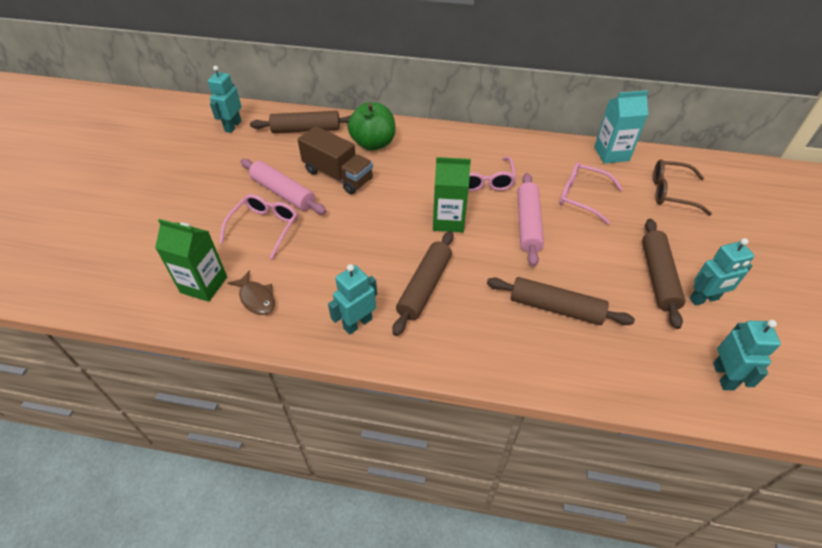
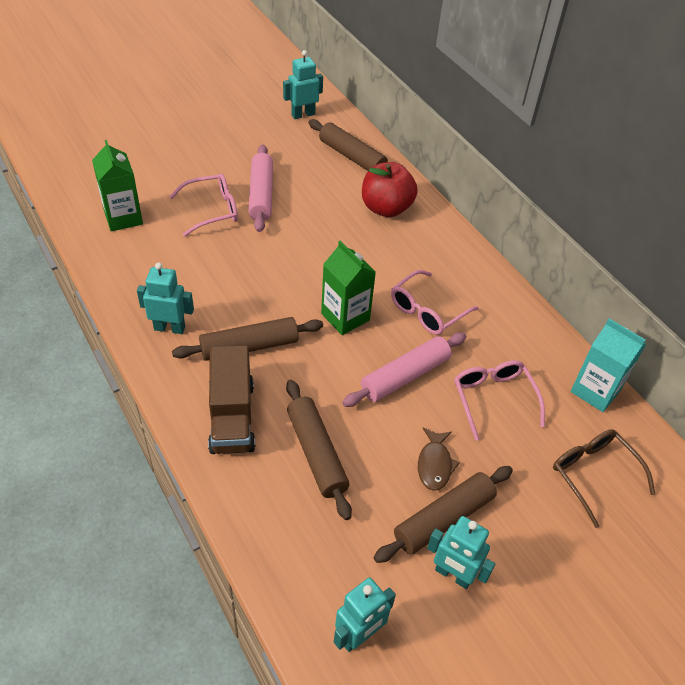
camera: 45 degrees right, 0 degrees up
brown fish [228,270,275,315] -> brown fish moved to [418,427,460,491]
brown truck [298,126,373,194] -> brown truck moved to [208,345,255,454]
green apple [348,102,396,151] -> red apple [362,162,418,217]

